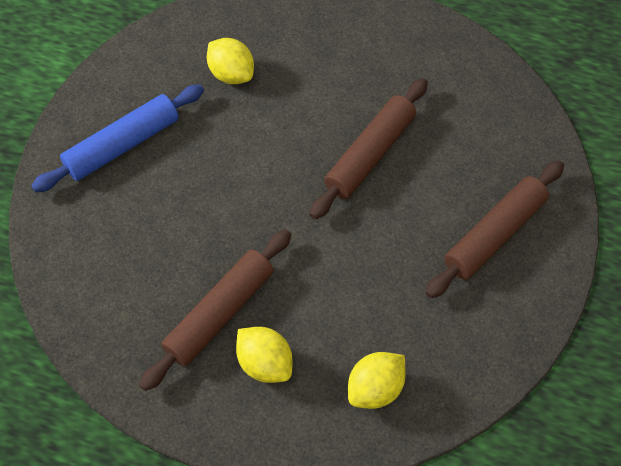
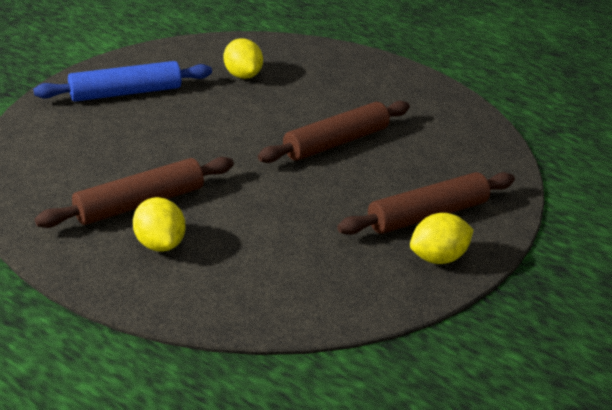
camera: 15 degrees right, 25 degrees down
yellow lemon [348,352,406,409] -> yellow lemon moved to [410,213,473,264]

